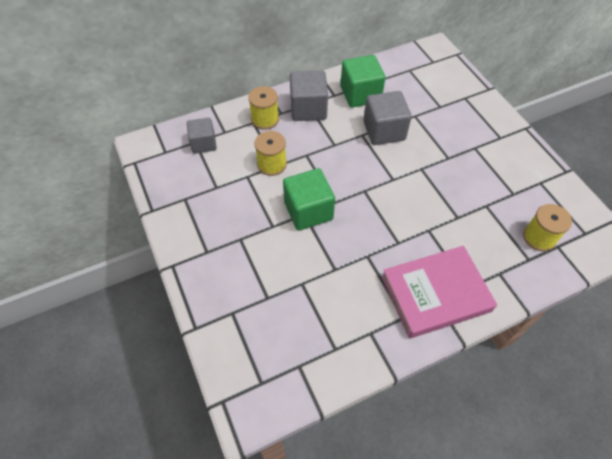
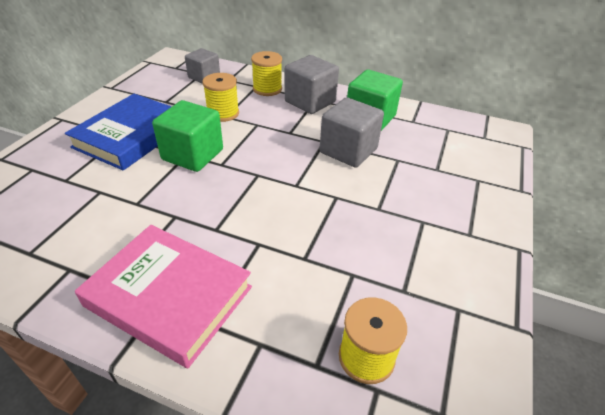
camera: 45 degrees right, 15 degrees down
none -> blue book [65,94,172,170]

